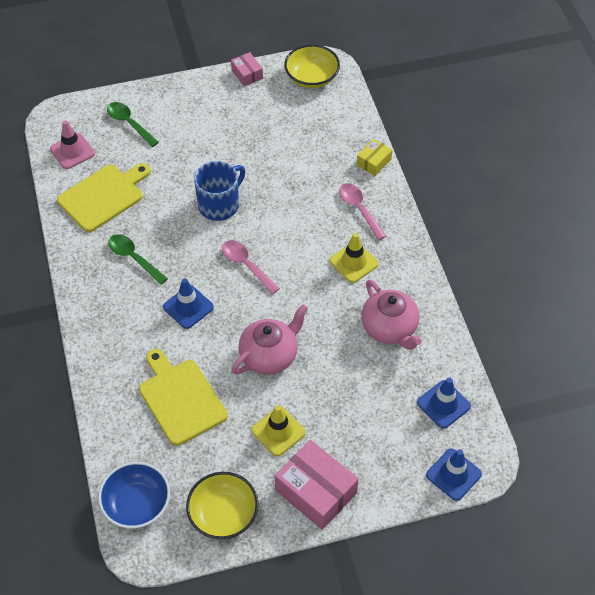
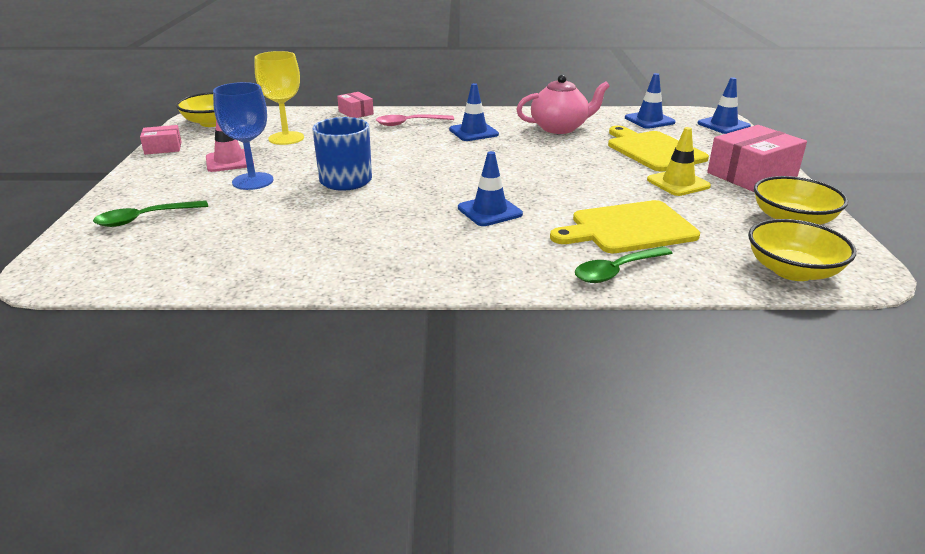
camera: 75 degrees left, 25 degrees down
pink traffic cone [50,120,95,169] -> pink traffic cone moved to [206,120,254,172]
yellow cutting board [57,163,151,232] -> yellow cutting board moved to [608,126,709,171]
blue bowl [98,462,170,529] -> yellow bowl [748,219,856,281]
green spoon [108,234,168,285] -> green spoon moved to [575,246,672,283]
pink spoon [222,240,280,294] -> none
pink teapot [232,304,308,375] -> none
yellow traffic cone [329,233,379,283] -> blue traffic cone [449,83,499,141]
yellow box [357,139,392,176] -> pink box [337,92,374,118]
none -> blue goblet [213,82,274,190]
none -> yellow goblet [255,51,304,145]

